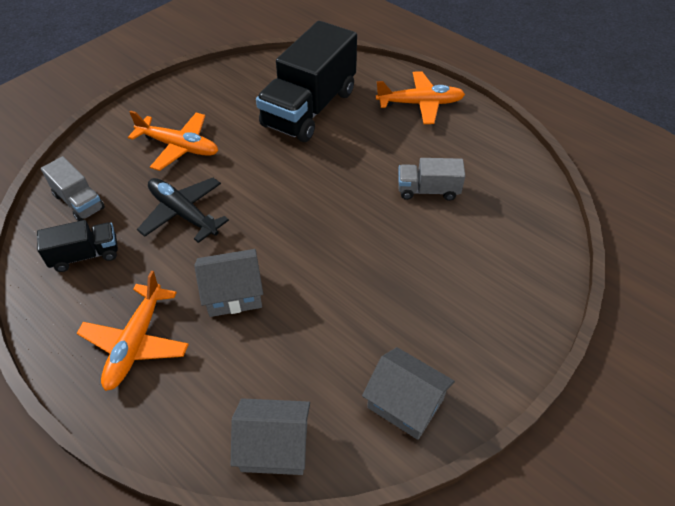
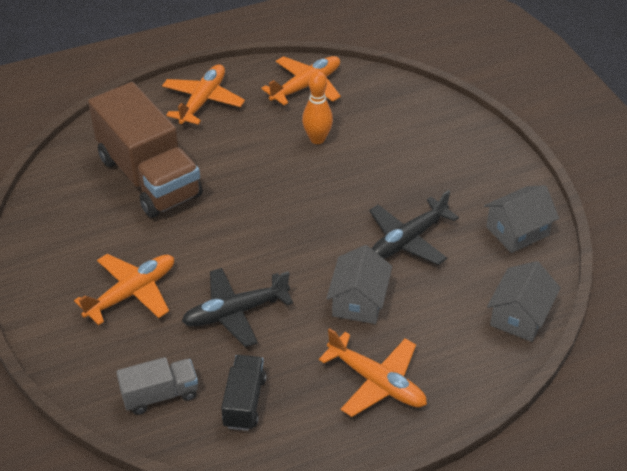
camera: 65 degrees left, 5 degrees down
black truck [256,21,357,142] -> brown truck [88,82,203,218]
grey truck [398,158,465,201] -> orange bowling pin [302,71,333,144]
none -> orange plane [261,56,341,105]
none -> black plane [369,190,459,265]

